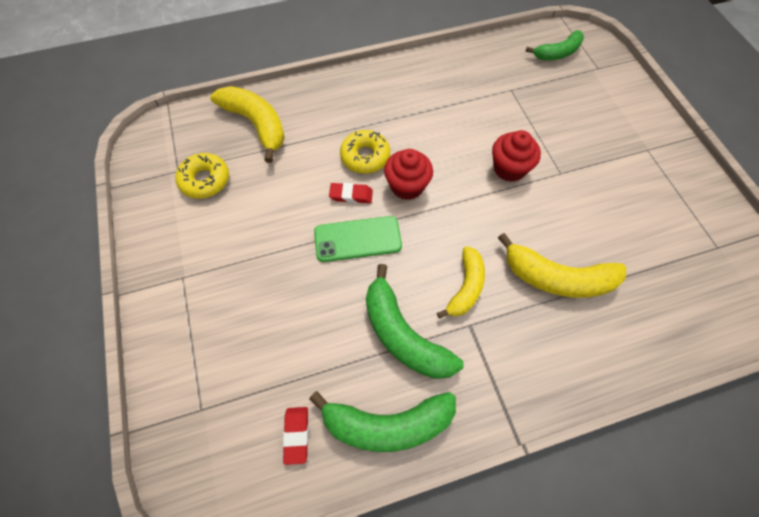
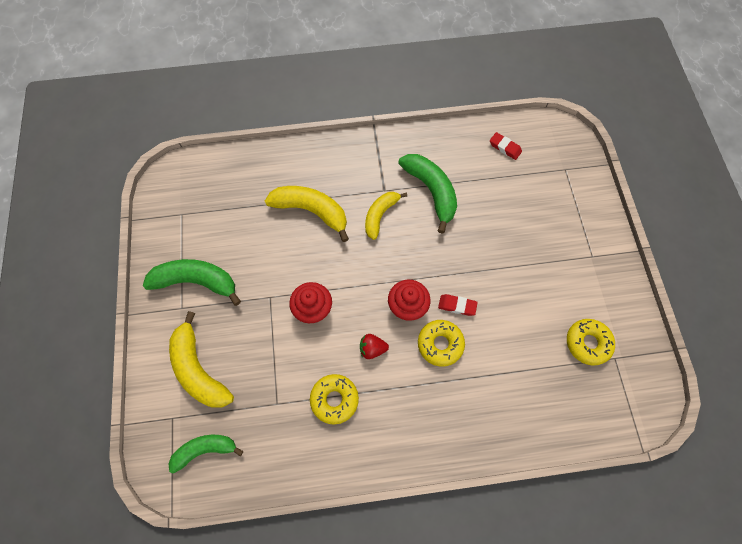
camera: 170 degrees left, 5 degrees up
yellow banana [210,86,285,163] -> yellow banana moved to [169,311,234,408]
red eraser [283,407,309,465] -> red eraser turned 60 degrees counterclockwise [490,132,522,160]
green banana [309,391,456,452] -> green banana moved to [143,259,241,306]
green phone [314,216,402,262] -> none
none -> yellow donut [310,374,359,425]
none -> red strawberry [360,334,389,359]

